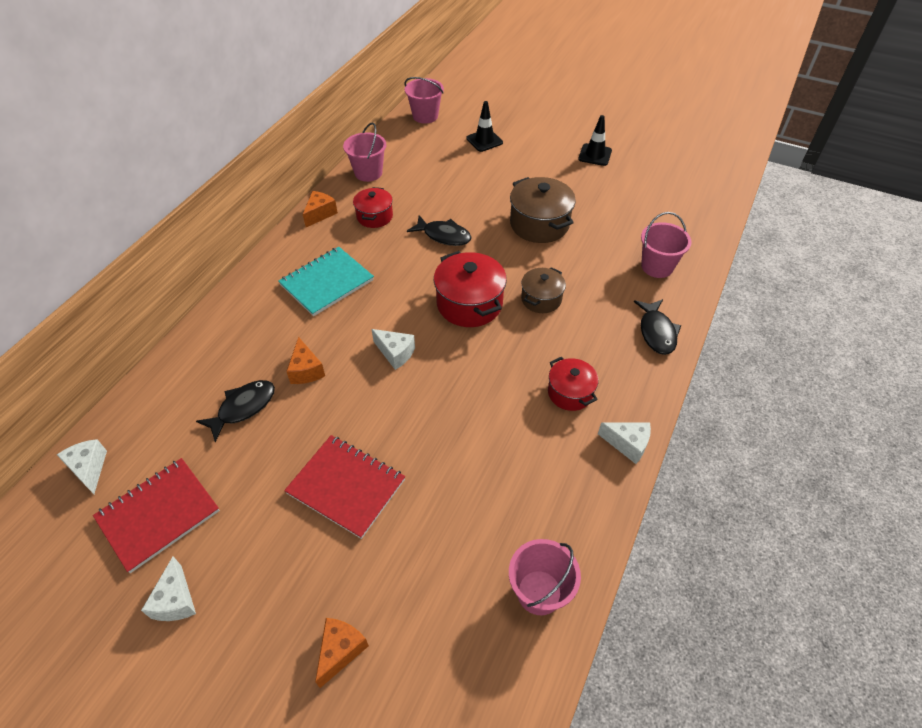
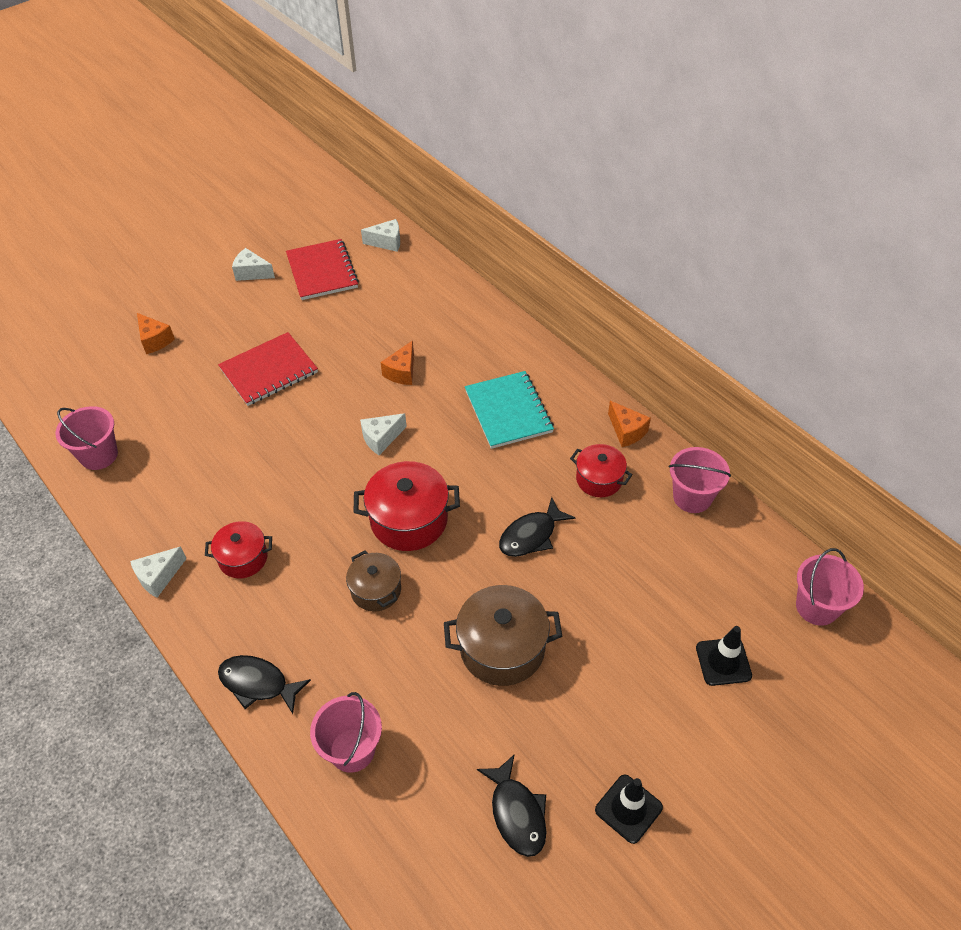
camera: 115 degrees right, 0 degrees up
black fish [196,380,275,442] -> black fish moved to [477,754,546,857]
orange cheese [286,337,325,384] -> orange cheese turned 75 degrees counterclockwise [380,341,414,385]

